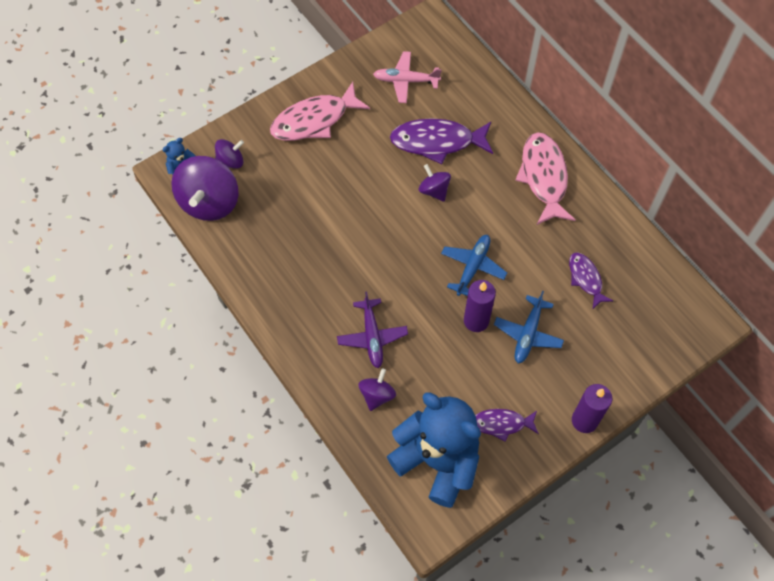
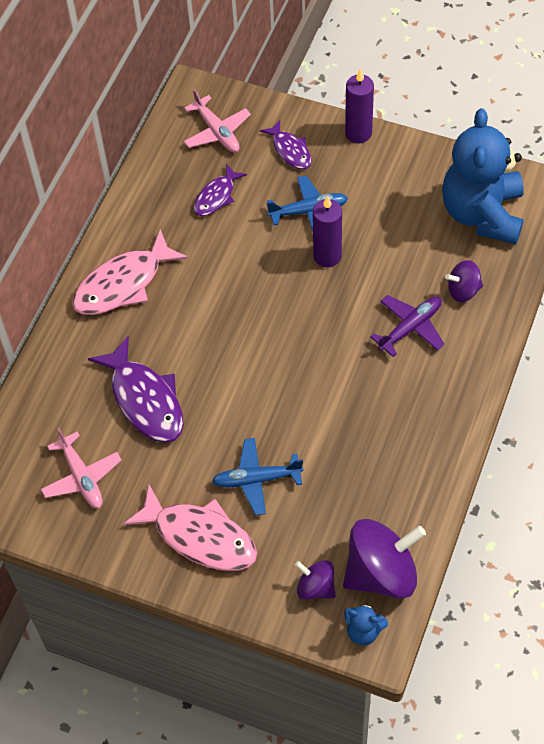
camera: 120 degrees left, 5 degrees down
purple spinning top [419,164,451,202] -> none
blue plane [441,235,507,296] -> blue plane moved to [212,438,304,515]
purple fish [475,409,539,442] -> purple fish moved to [260,120,311,169]
none -> pink plane [184,89,251,152]

